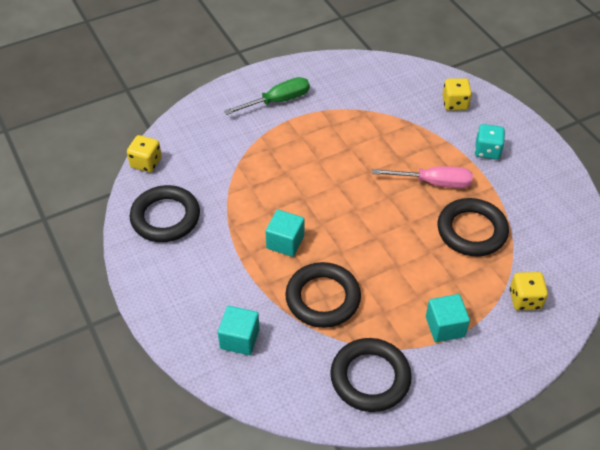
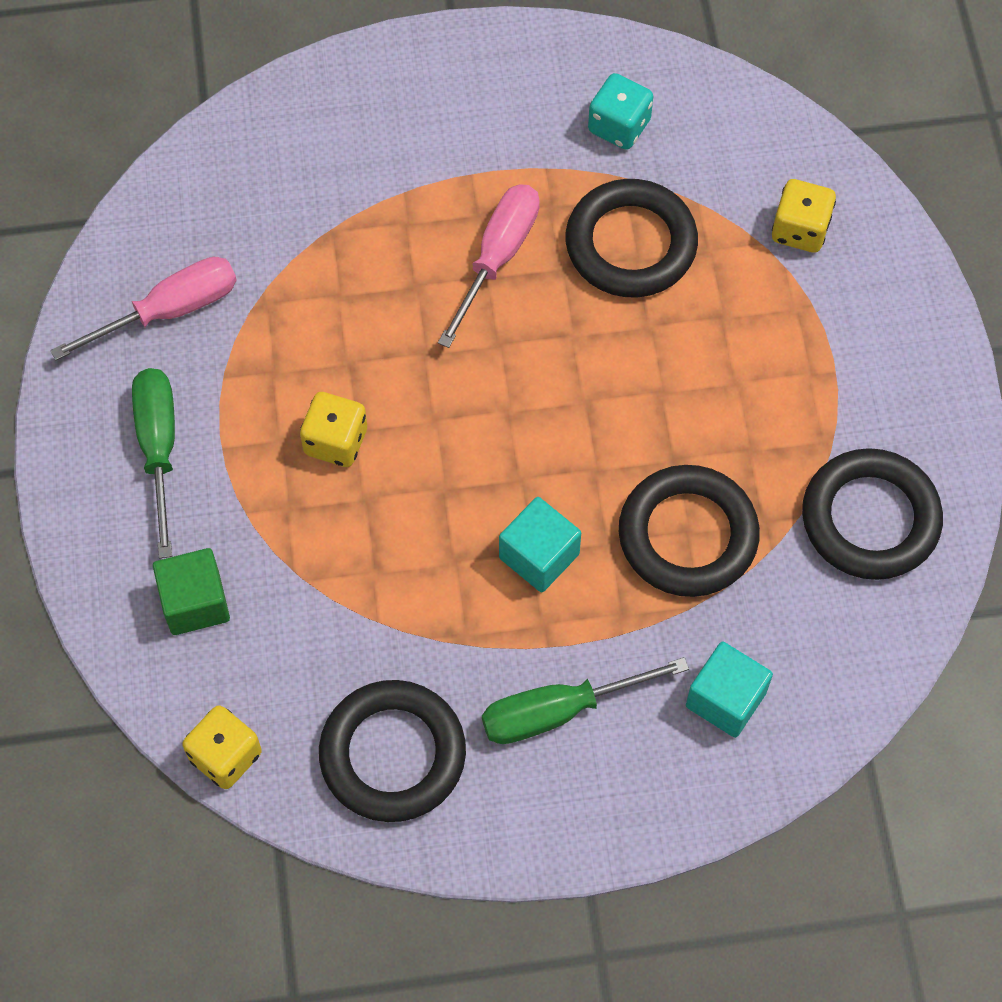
camera: 70 degrees left, 15 degrees up
turquoise cube [426,294,470,342] -> none
yellow dice [442,78,472,111] -> yellow dice moved to [300,392,367,467]
turquoise dice [475,124,505,160] -> turquoise dice moved to [588,73,653,150]
none -> pink screwdriver [50,257,237,360]
none -> green cube [153,548,230,635]
none -> green screwdriver [482,657,689,744]

